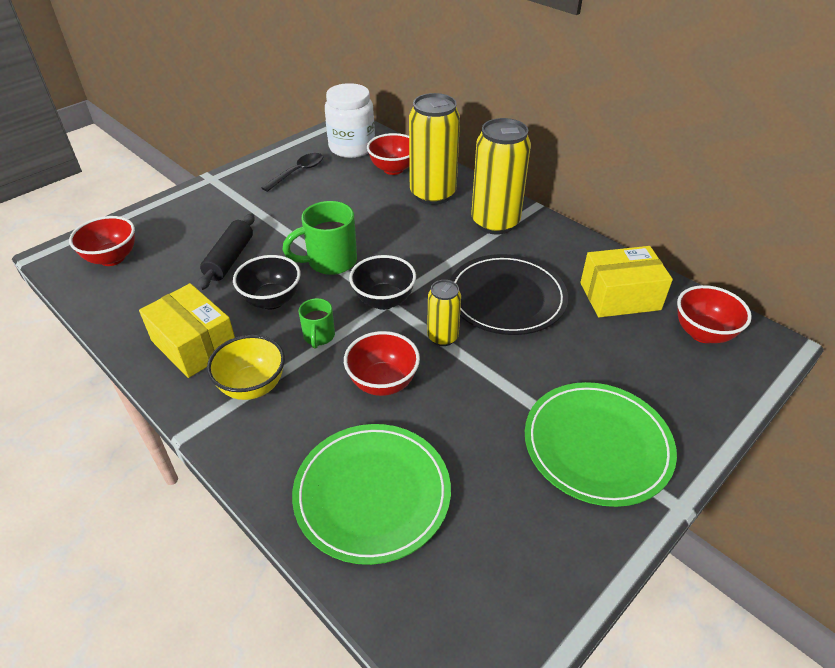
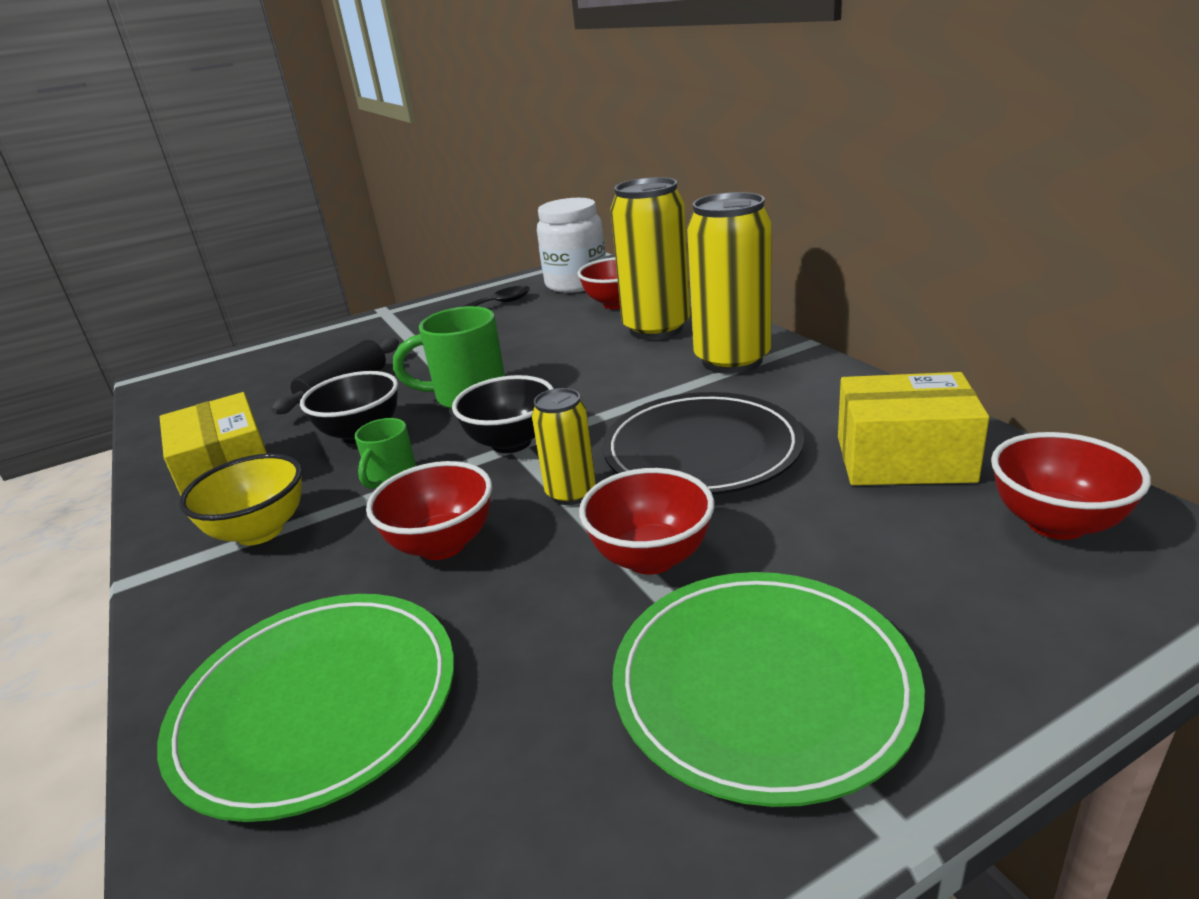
camera: 20 degrees right, 15 degrees down
red bowl [69,216,135,266] -> red bowl moved to [579,468,714,575]

